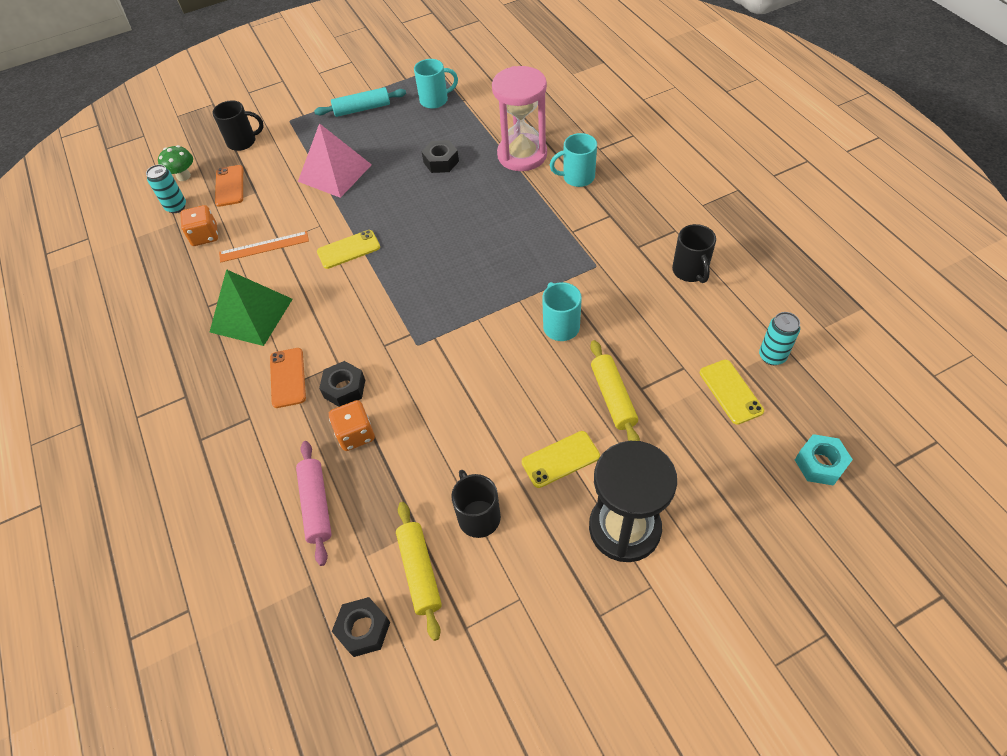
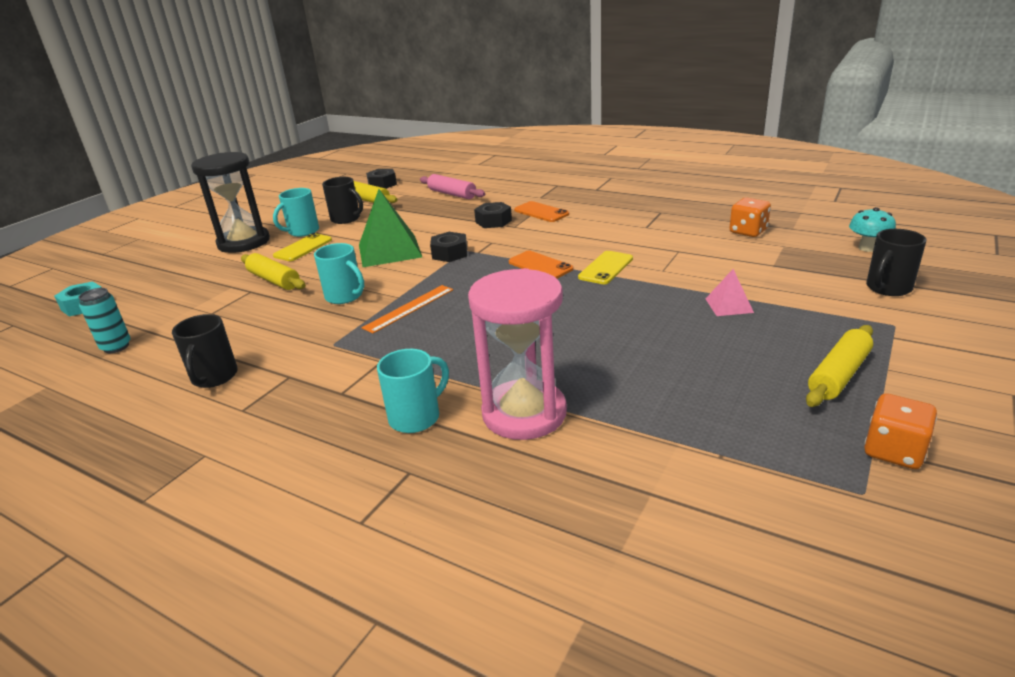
camera: 145 degrees right, 25 degrees down
turquoise can [146,164,186,213] -> none
green mushroom [158,145,193,181] -> turquoise mushroom [849,207,896,252]
green pyramid [210,269,293,346] -> green pyramid moved to [359,189,422,267]
orange phone [215,165,243,207] -> orange phone moved to [509,251,573,279]
orange ruler [219,231,309,263] -> orange ruler moved to [362,285,453,334]
pink pyramid [298,123,372,198] -> pink pyramid [705,269,754,316], size x0.50
turquoise rolling pin [314,87,406,117] -> yellow rolling pin [806,325,873,407]
orange dice [329,400,375,451] -> orange dice moved to [864,394,937,469]
turquoise mug [414,59,458,109] -> turquoise mug moved to [273,188,319,237]
black nut [422,140,459,173] -> black nut moved to [430,232,467,262]
black mug [672,224,716,283] -> black mug turned 135 degrees counterclockwise [172,314,238,388]
yellow phone [700,360,764,425] -> none

